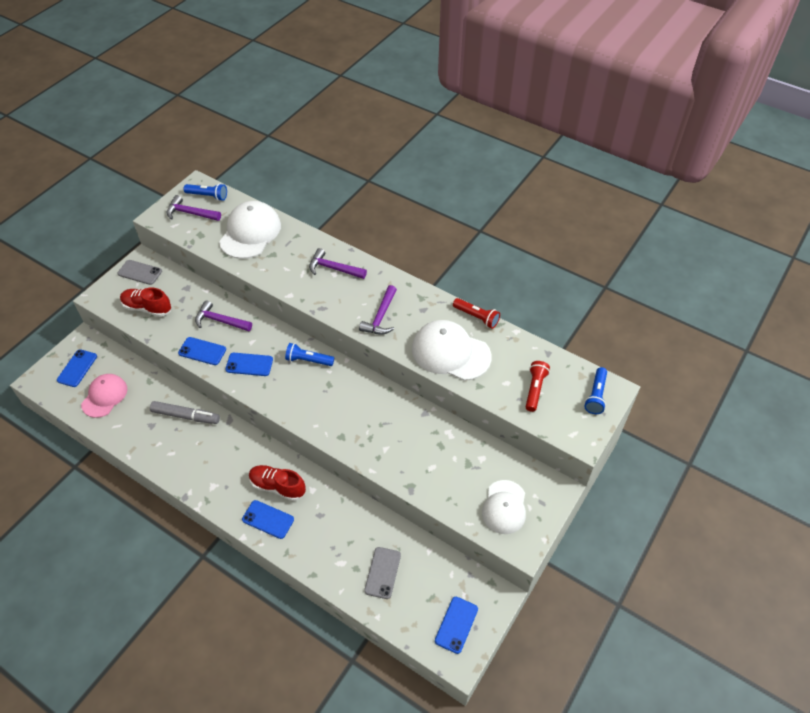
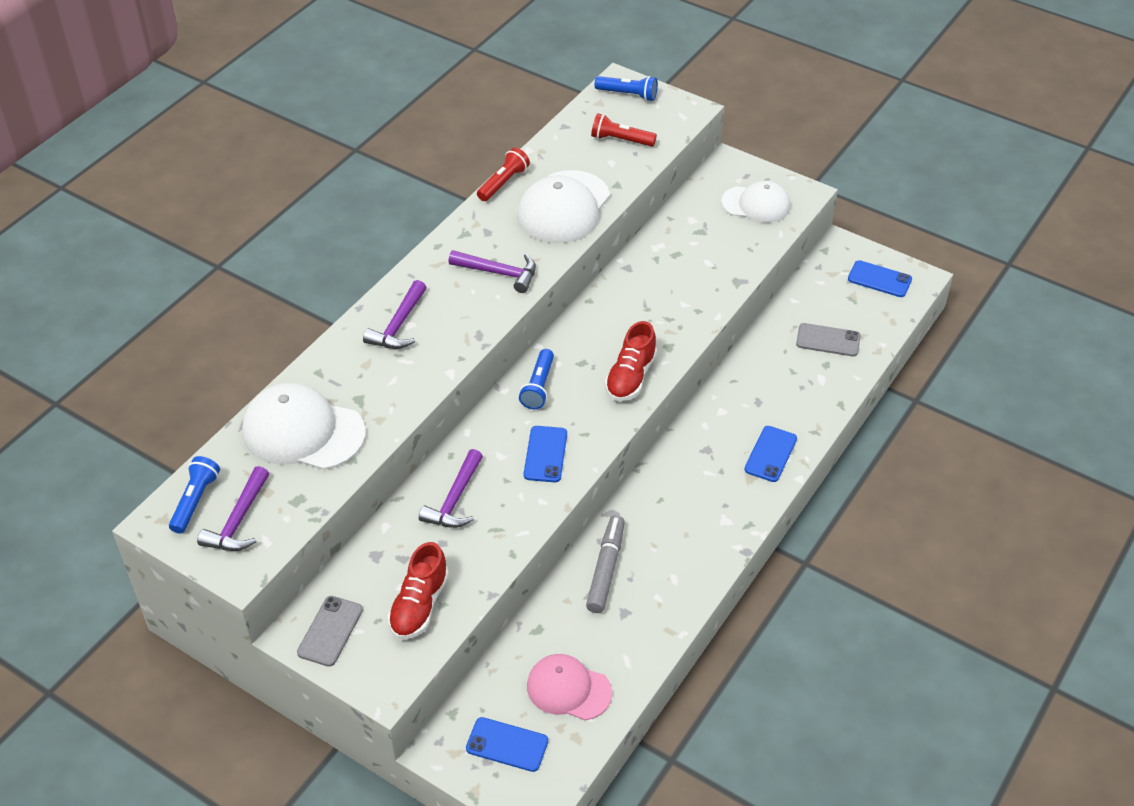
camera: 90 degrees left, 5 degrees down
blue phone [178,337,226,365] -> none
red shoe [249,465,306,501] -> red shoe moved to [605,321,657,401]

